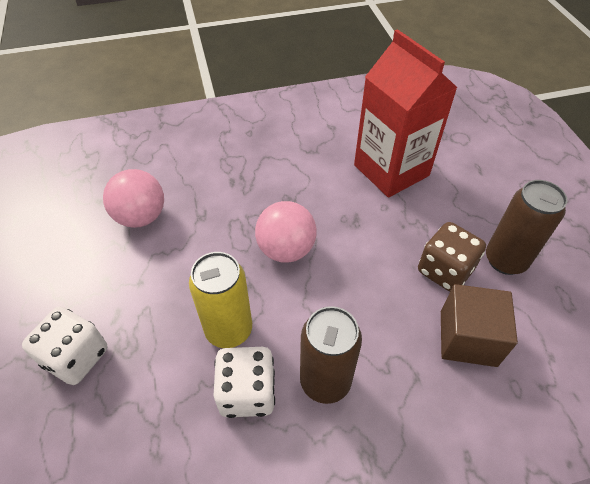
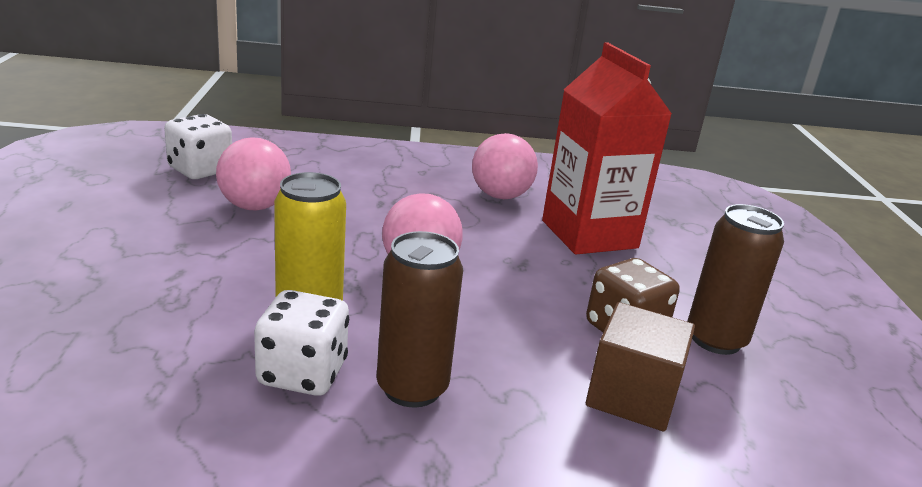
camera: 10 degrees right, 25 degrees down
white dice [22,307,107,385] -> white dice moved to [164,114,232,179]
none -> pink ball [472,133,538,199]

